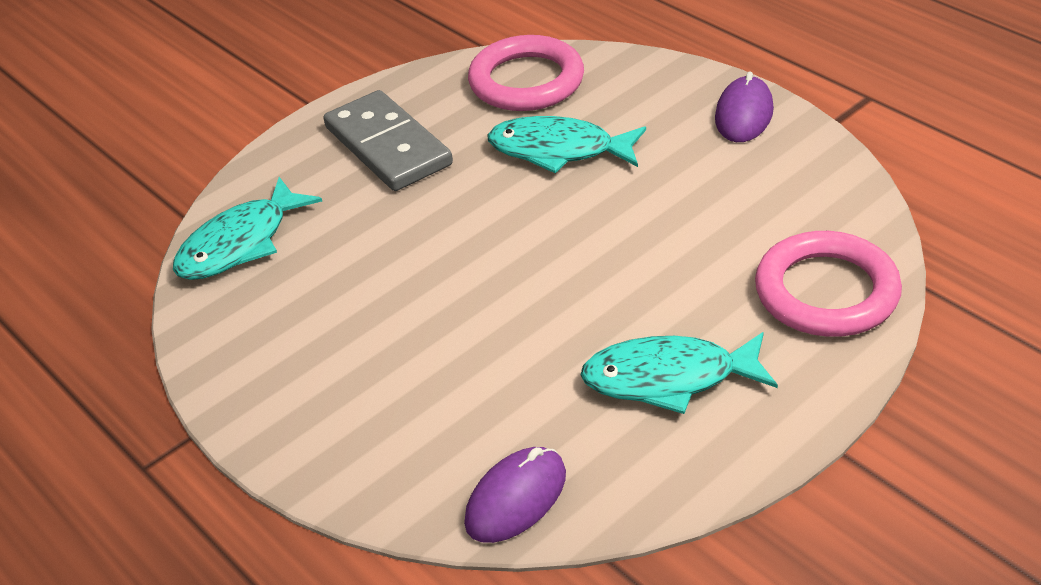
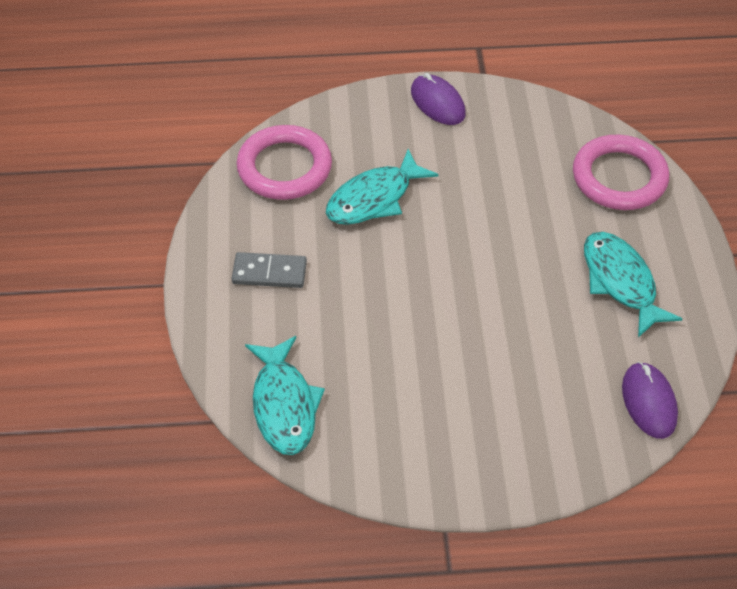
camera: 55 degrees left, 10 degrees up
grey domino [324,90,453,191] -> grey domino [232,252,307,288], size x0.61
turquoise fish [580,332,778,414] -> turquoise fish turned 120 degrees clockwise [584,232,682,338]

